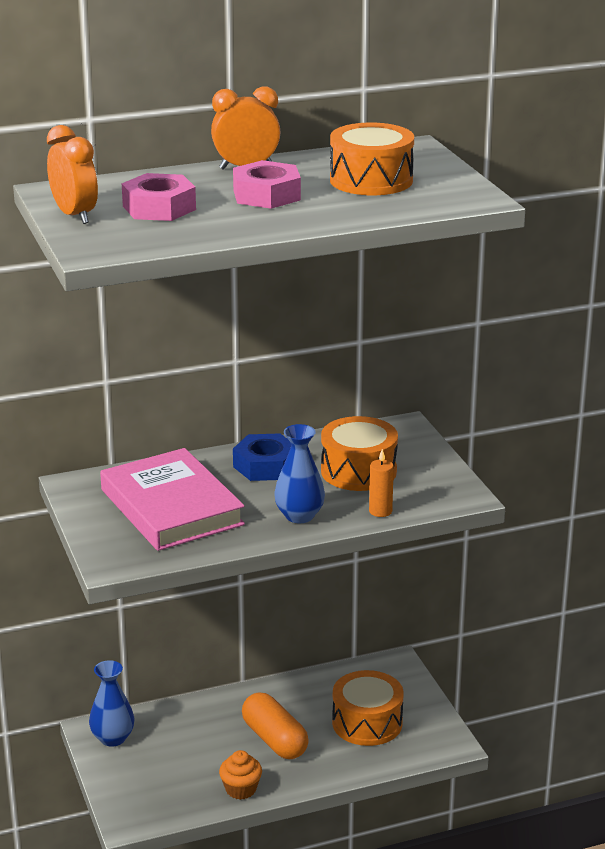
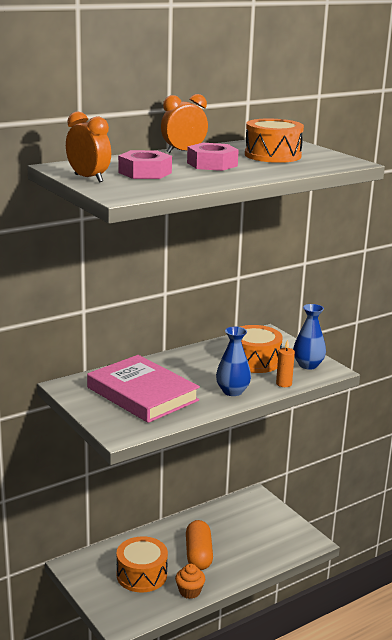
camera: 15 degrees left, 5 degrees down
blue vase [89,660,135,747] -> blue vase moved to [293,304,326,370]
blue nut [233,433,291,481] -> none
orange capsule [242,692,309,759] -> orange capsule turned 45 degrees clockwise [186,520,213,570]
orange drum [332,670,404,746] -> orange drum moved to [116,536,168,593]

